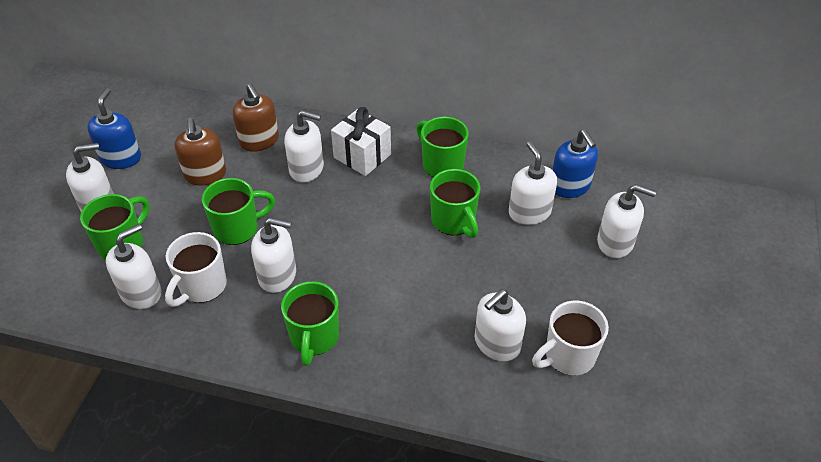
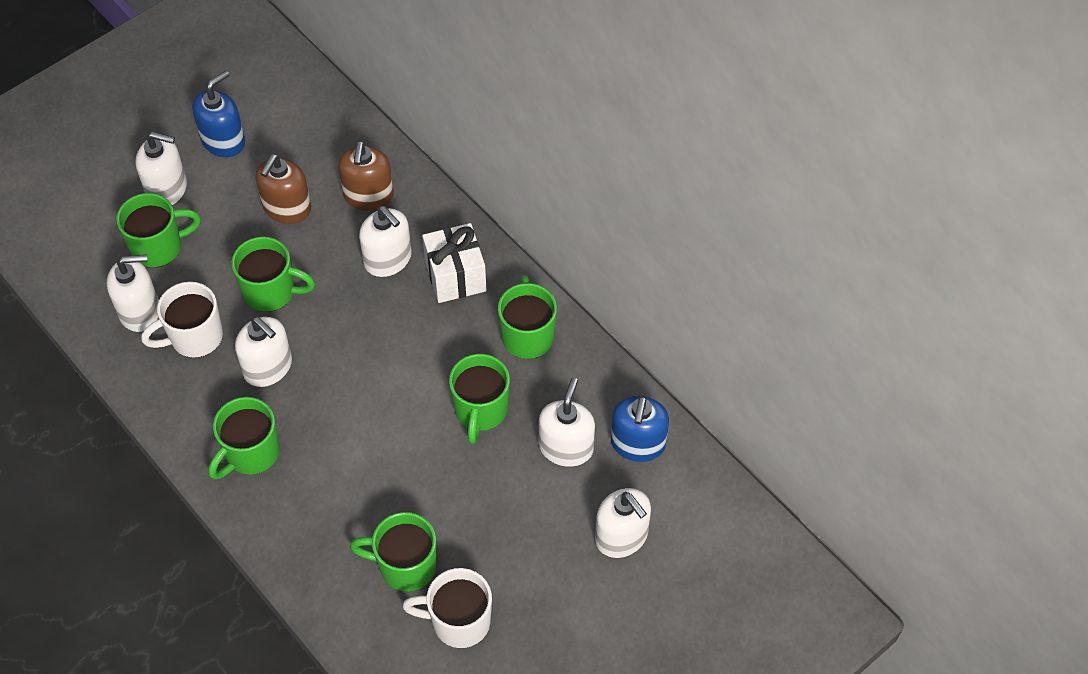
camera: 35 degrees right, 10 degrees up
white soap dispenser [475,289,526,362] -> green mug [350,512,436,591]

